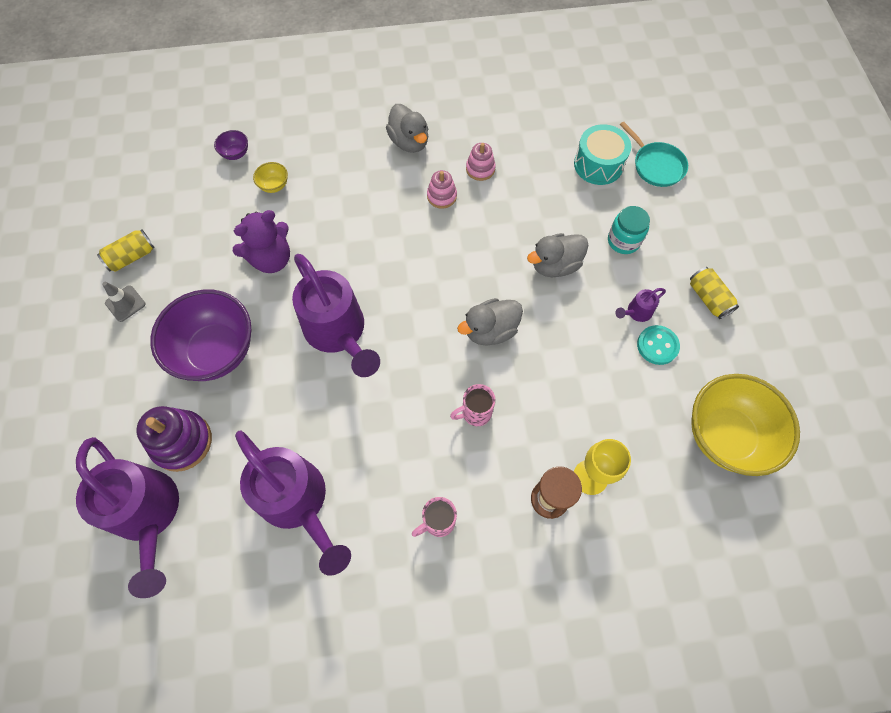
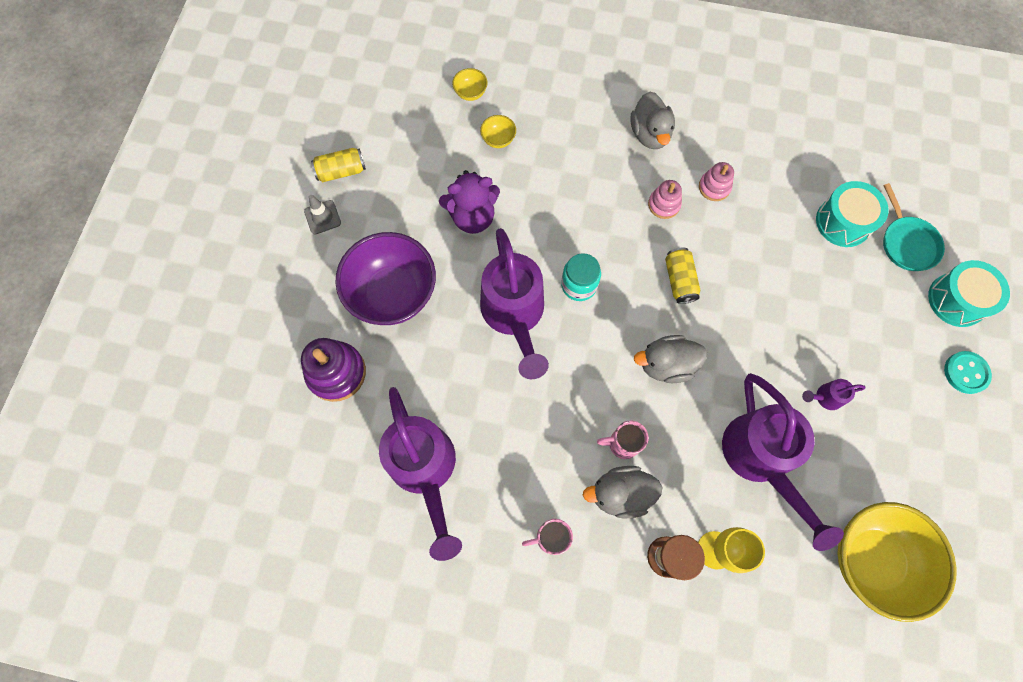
camera: 20 degrees right, 5 degrees up
purple watering can [76,437,179,598] -> purple watering can moved to [722,373,844,551]
purple bowl [214,130,248,160] -> yellow bowl [452,68,487,101]
grey duck [527,233,589,277] -> grey duck moved to [583,466,662,519]
turquoise jar [608,206,650,254] -> turquoise jar moved to [561,253,601,301]
turquoise button [637,325,680,365] -> turquoise button moved to [944,351,992,394]
yellow can [690,267,739,319] -> yellow can moved to [665,247,700,304]
none -> turquoise drum [928,260,1010,327]

